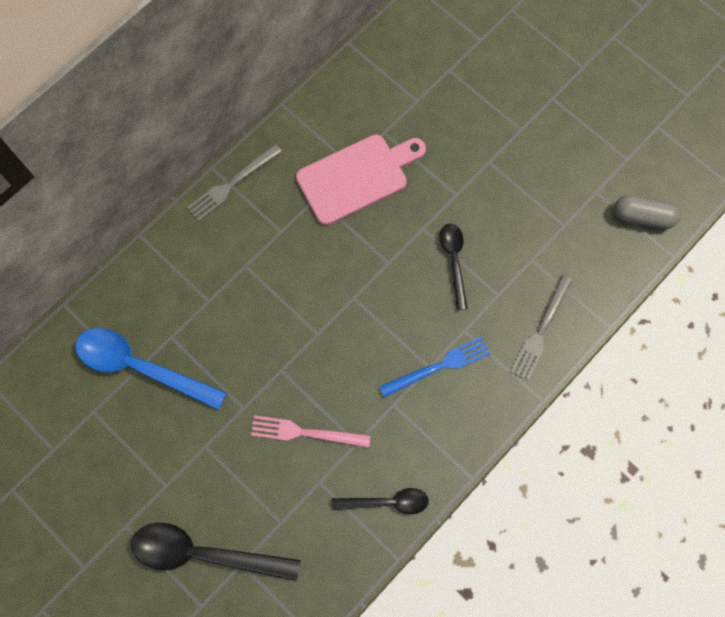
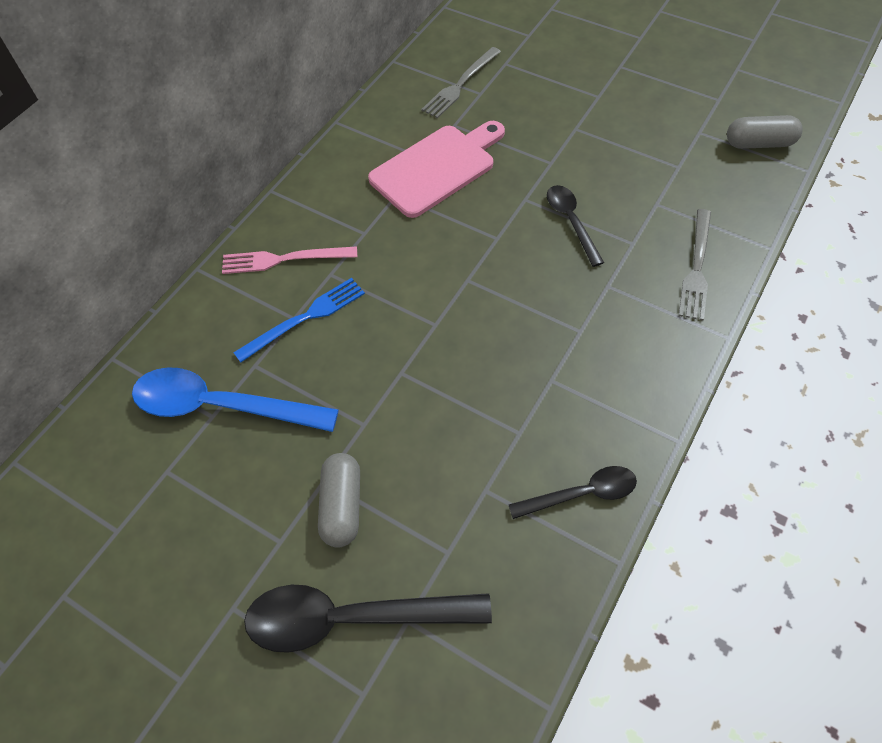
camera: 10 degrees left, 15 degrees down
grey fork [187,144,282,221] -> grey fork moved to [421,47,501,118]
pink fork [251,415,371,448] -> pink fork moved to [222,246,357,274]
blue fork [379,337,491,397] -> blue fork moved to [233,278,365,363]
none -> grey capsule [318,453,360,548]

